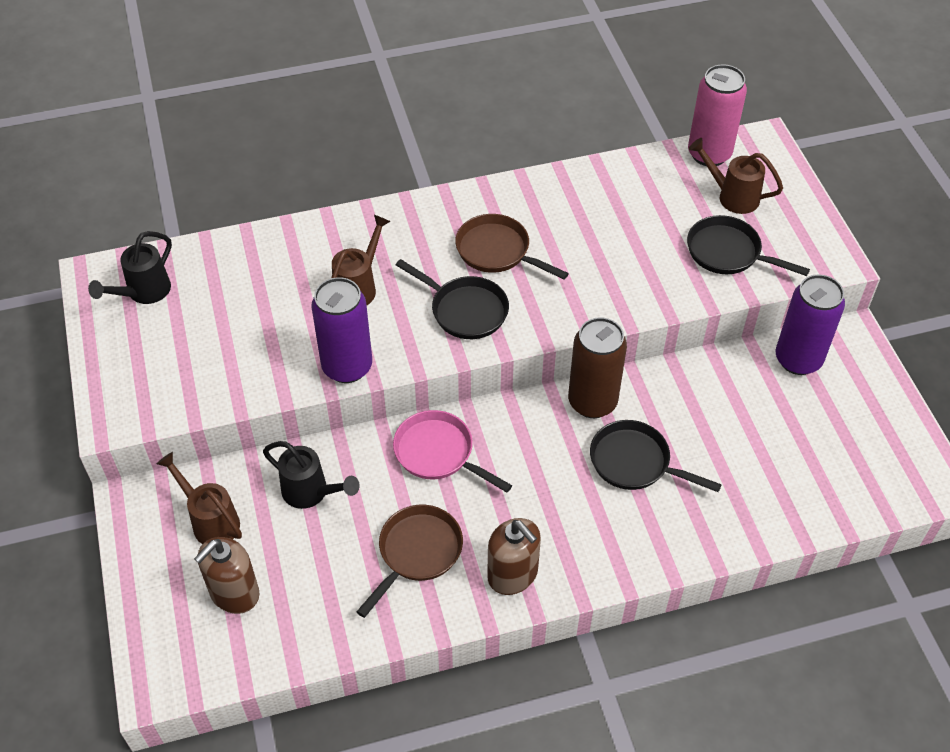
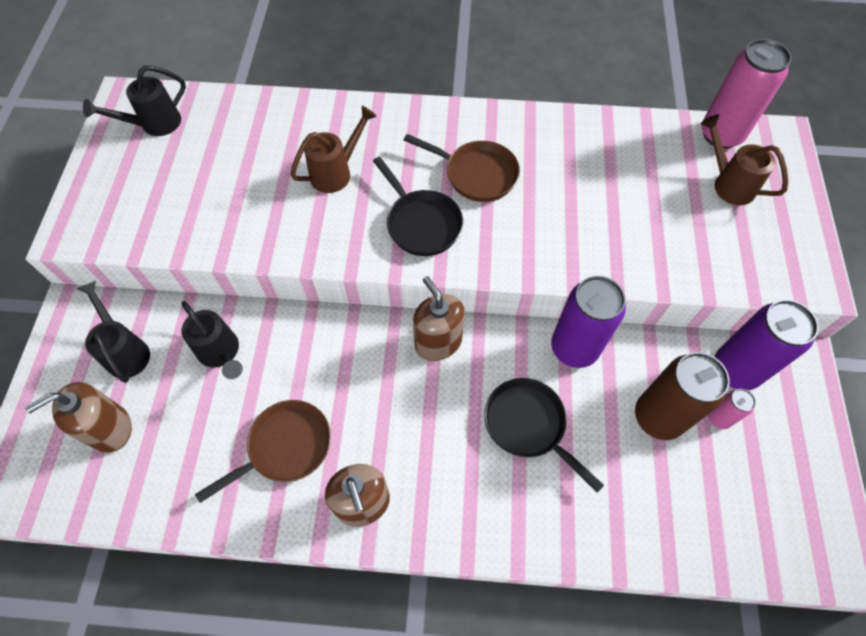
camera: 20 degrees right, 10 degrees up
brown watering can [157,452,242,544] -> black watering can [77,281,150,383]
purple can [311,277,372,383] -> purple can moved to [551,276,626,368]
pink pan [393,410,512,492] -> none
brown pan [455,214,569,279] -> brown pan turned 150 degrees clockwise [404,134,520,202]
brown can [568,317,627,418] -> brown can moved to [635,352,730,440]
black pan [687,215,810,276] -> none
none -> brown soap dispenser [413,276,465,361]
none -> pink can [708,389,756,429]

